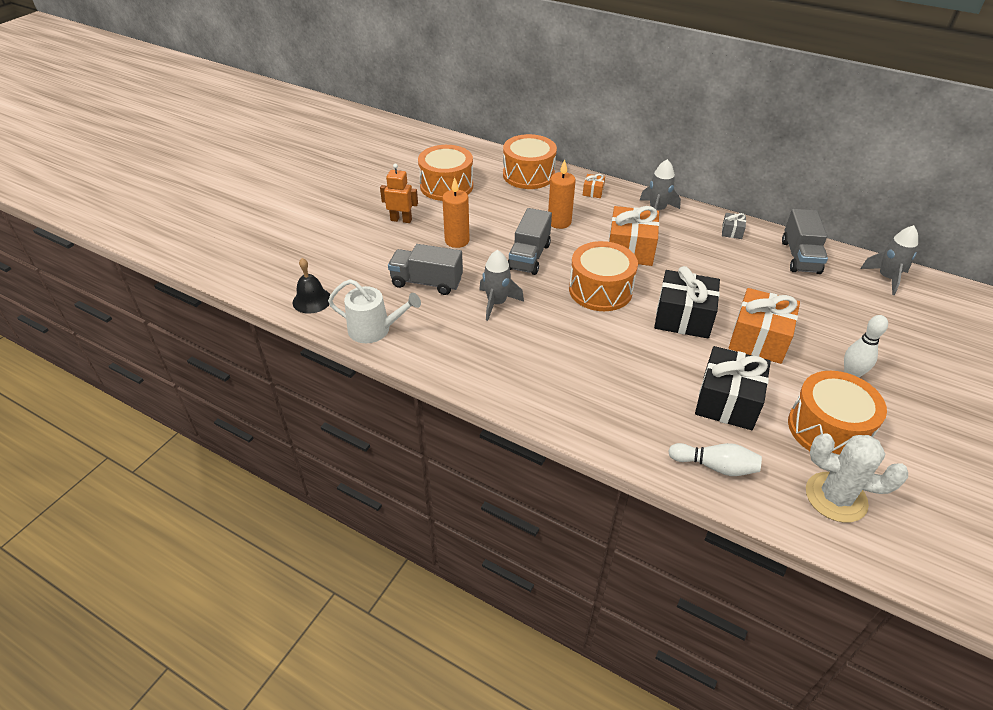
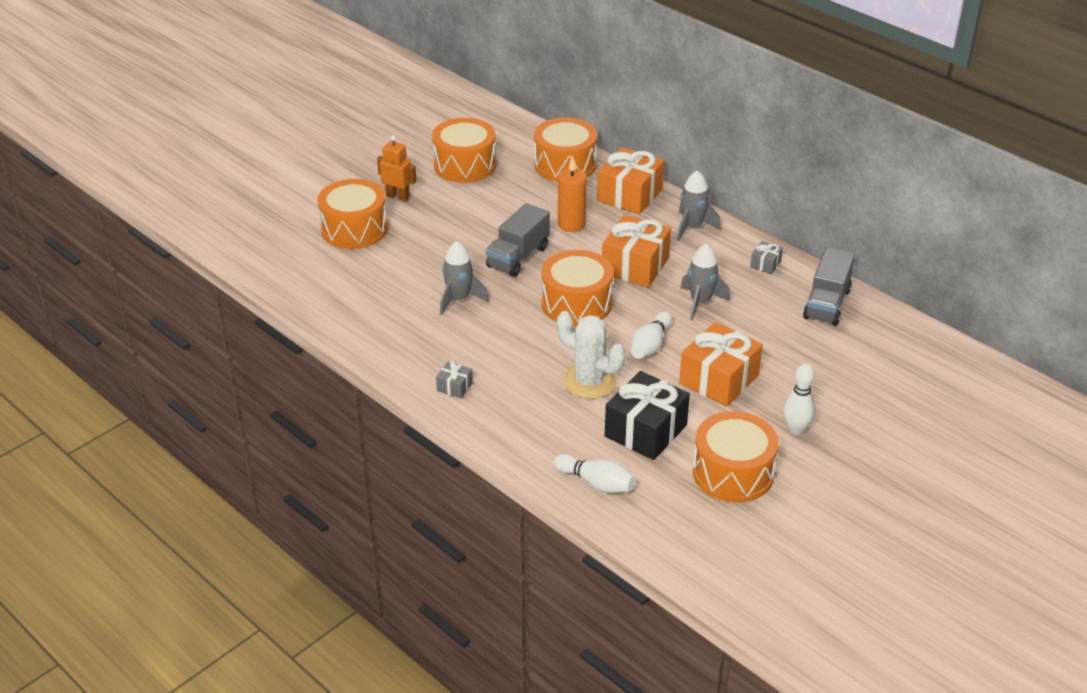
camera: 15 degrees right, 5 degrees down
black bell [293,258,331,314] -> none
white watering can [328,279,421,343] -> none
grey truck [388,244,463,295] -> none
orange candle [442,177,469,248] -> none
orange gift [583,174,605,198] -> orange gift [597,147,664,215], size x2.20
black gift [654,266,720,339] -> white bowling pin [631,312,672,359]
white cactus [806,433,908,523] -> white cactus moved to [557,311,625,399]
grey rocket [860,225,918,295] -> grey rocket moved to [680,244,730,320]
none -> orange drum [317,179,388,249]
none -> grey gift [436,361,473,398]

